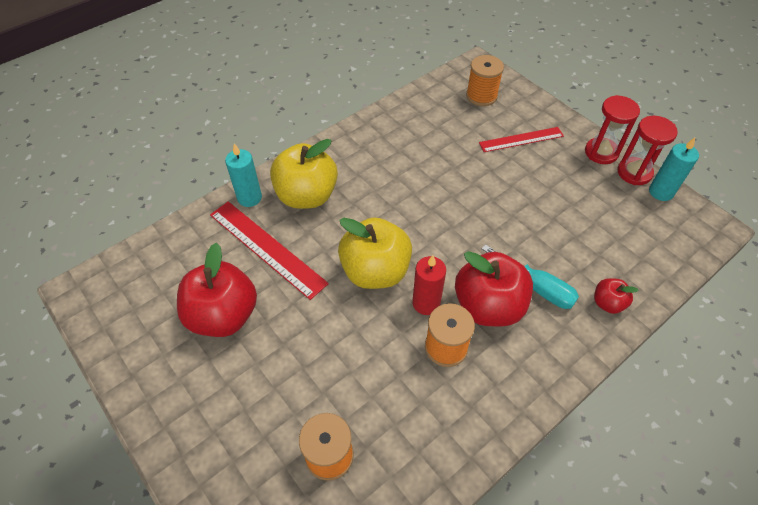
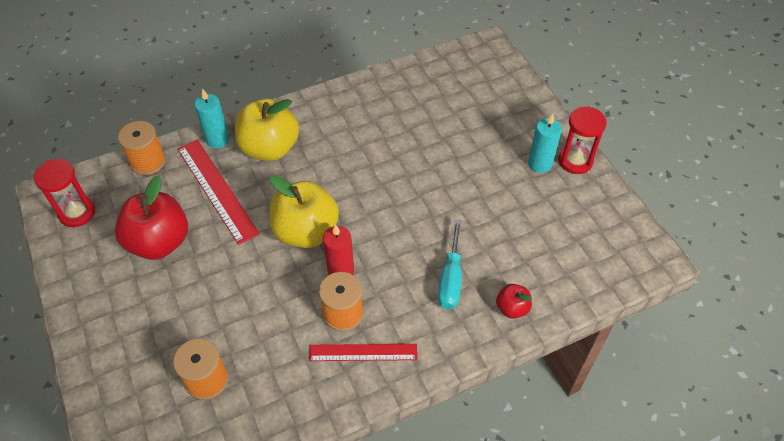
camera: 15 degrees right, 0 degrees up
red apple [455,251,533,327] -> none
orange spool [466,55,504,106] -> orange spool moved to [118,121,166,175]
red ruler [479,127,564,152] -> red ruler moved to [309,344,417,361]
turquoise screwdriver [482,244,579,309] -> turquoise screwdriver turned 45 degrees clockwise [438,219,462,310]
red hourglass [617,116,678,185] -> red hourglass moved to [34,159,95,227]
turquoise candle [649,138,699,201] -> turquoise candle moved to [528,113,562,173]

